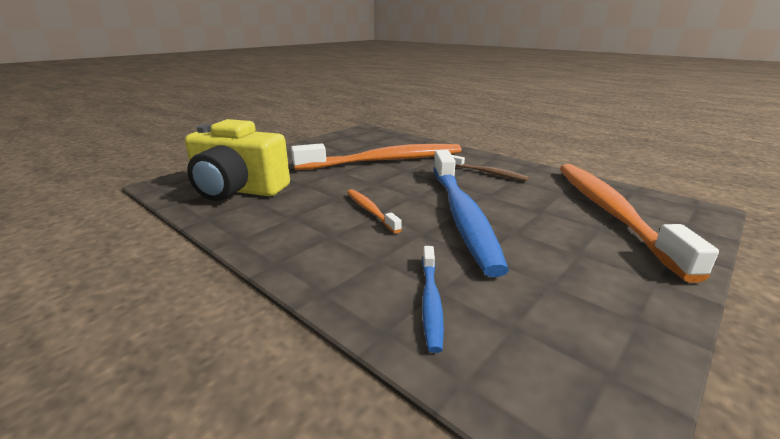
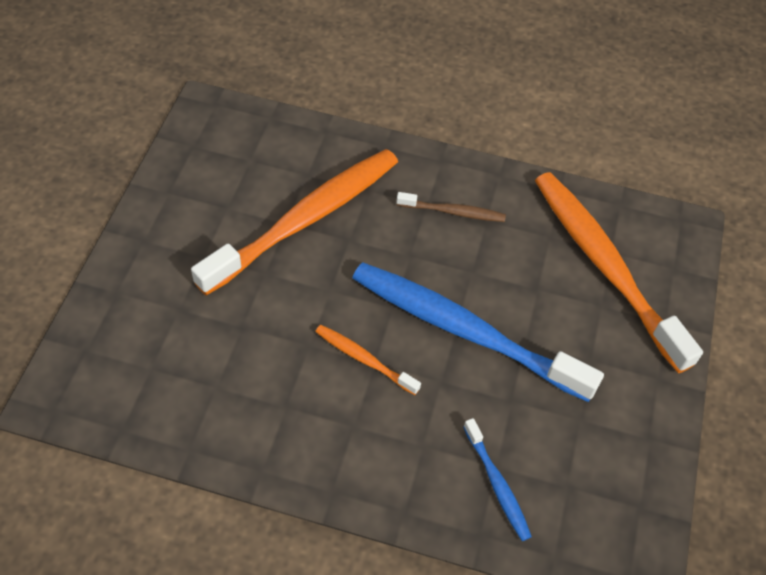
camera: 30 degrees left, 30 degrees up
yellow camera [185,119,290,201] -> none
blue toothbrush [433,150,509,277] -> blue toothbrush turned 150 degrees clockwise [352,262,604,402]

